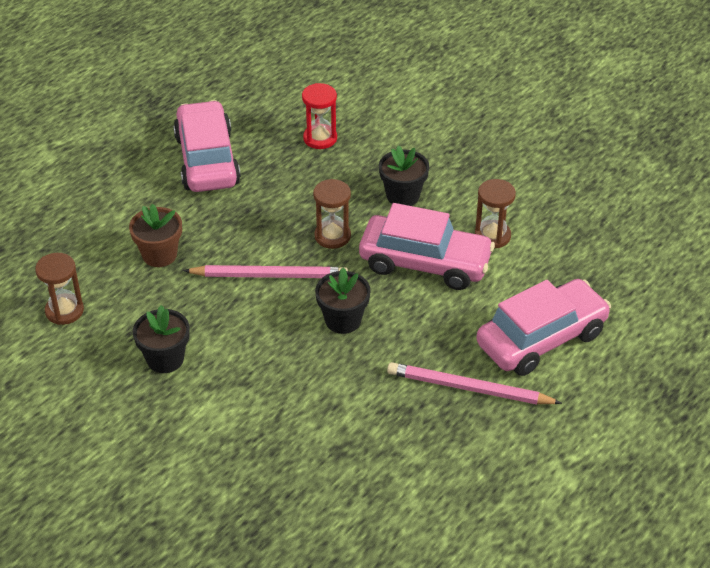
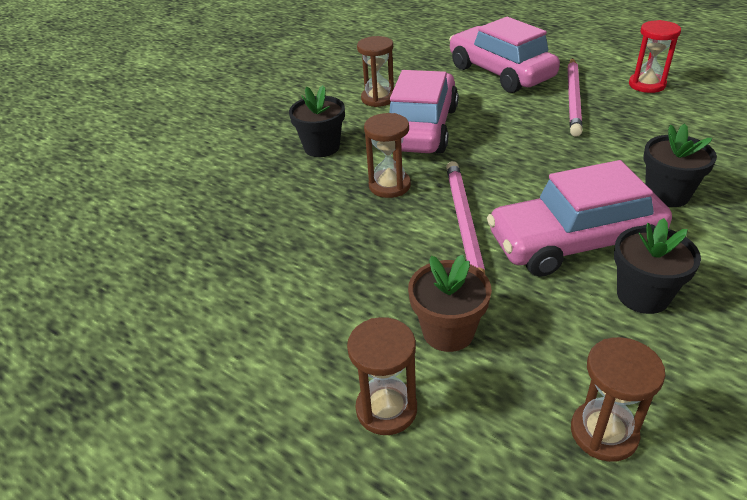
camera: 90 degrees left, 5 degrees down
pink car [173,100,241,192] -> pink car moved to [487,160,672,277]
red hourglass [302,83,337,149] -> red hourglass moved to [629,20,681,93]
black flower pot [315,267,371,334] -> black flower pot moved to [644,124,717,207]
none -> brown hourglass [347,317,417,435]

